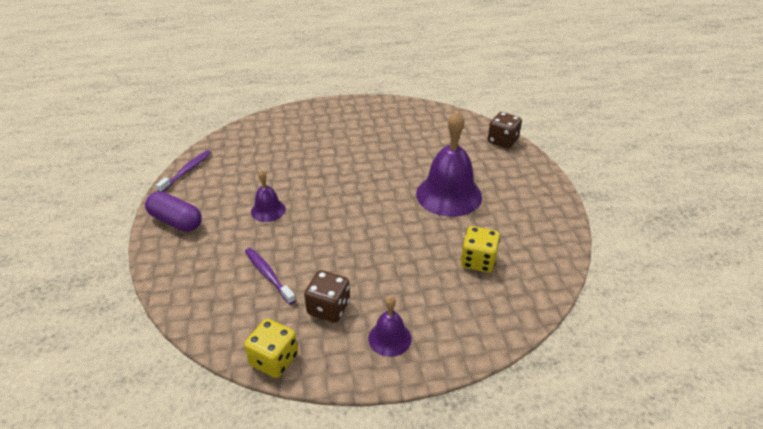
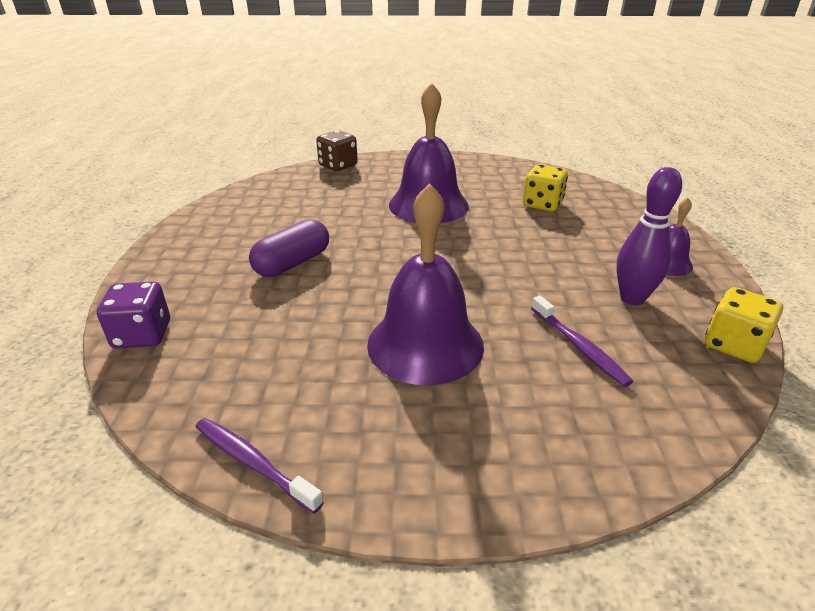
camera: 80 degrees left, 5 degrees down
purple capsule [145,191,202,232] -> purple capsule moved to [249,219,329,277]
purple toothbrush [245,248,296,305] -> purple toothbrush turned 90 degrees counterclockwise [531,296,633,387]
purple bell [251,170,286,222] -> purple bell [367,183,484,385], size x1.97
brown dice [304,270,350,323] -> purple bowling pin [616,167,682,305]
none -> purple dice [97,281,170,348]

